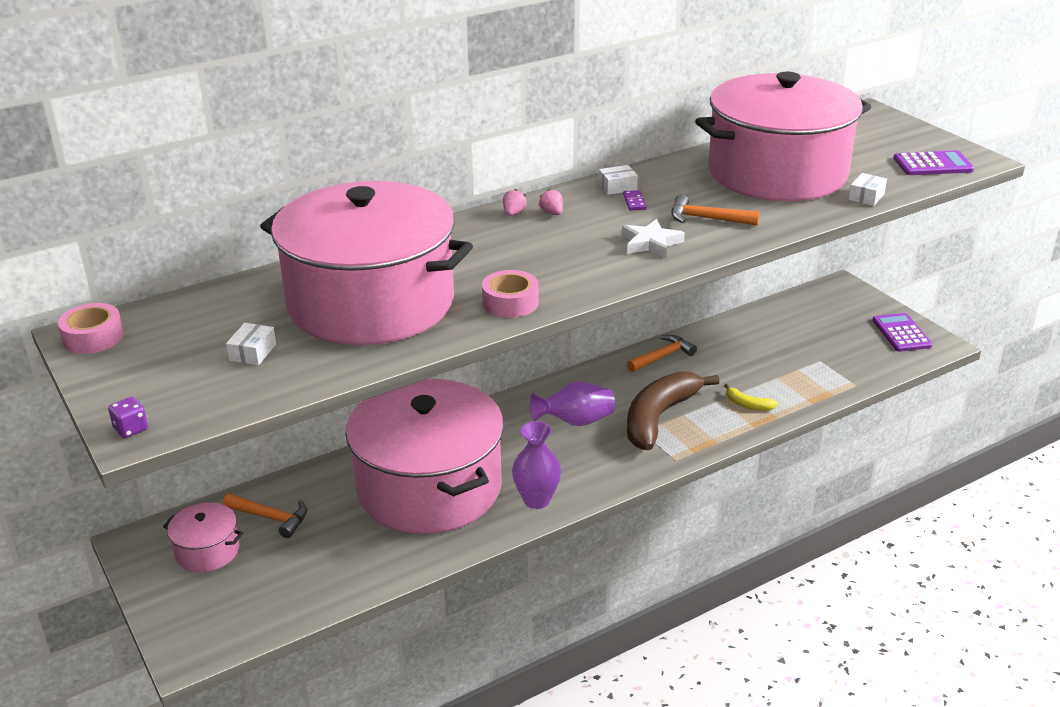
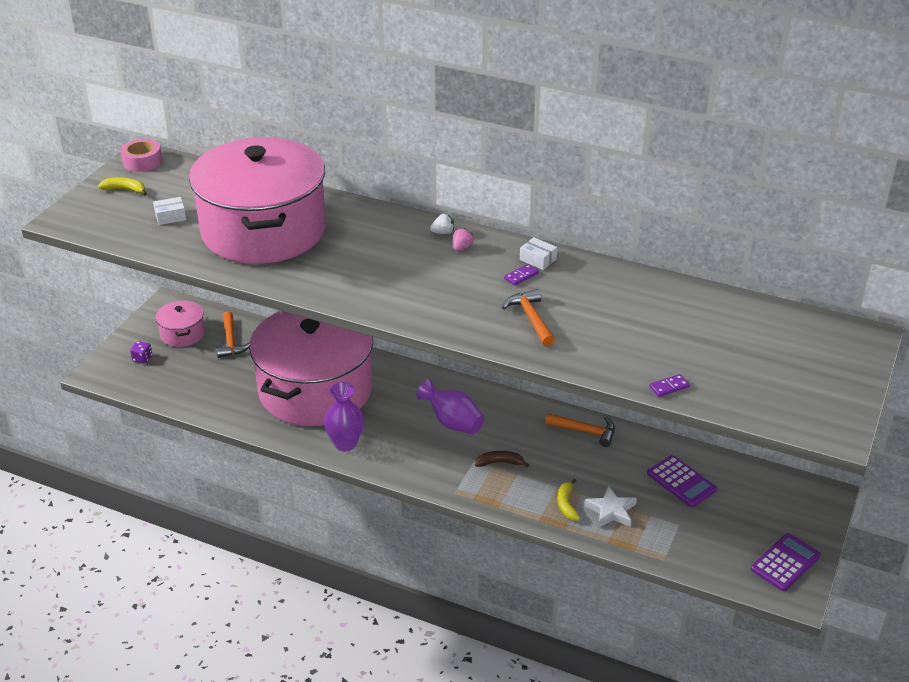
camera: 55 degrees right, 5 degrees up
purple dice [108,397,148,438] -> purple dice moved to [130,341,152,364]
pink tape [482,270,539,318] -> none
pink strawberry [503,189,527,216] -> white strawberry [430,214,454,234]
white star [622,219,685,258] -> white star moved to [584,485,637,528]
brown banana [627,371,719,450] -> brown banana [475,451,529,468], size x0.42
pink pot [695,72,871,201] -> none
white box [848,173,887,206] -> purple domino [649,374,690,397]
purple calculator [894,150,974,175] -> purple calculator moved to [647,455,717,507]
none -> yellow banana [98,177,147,195]

